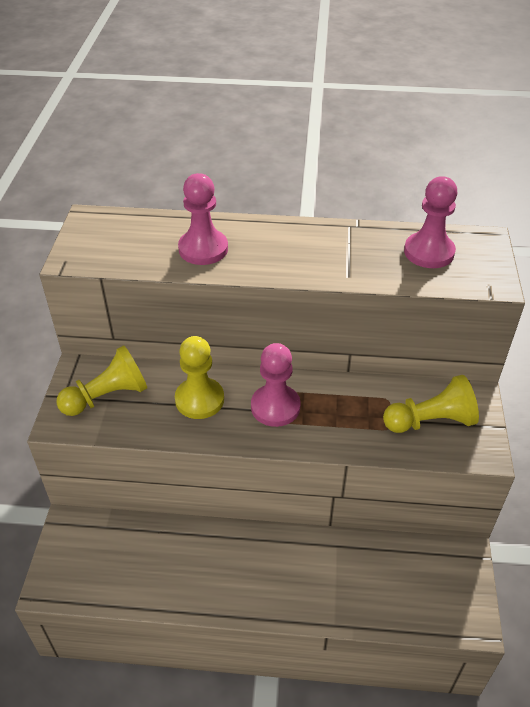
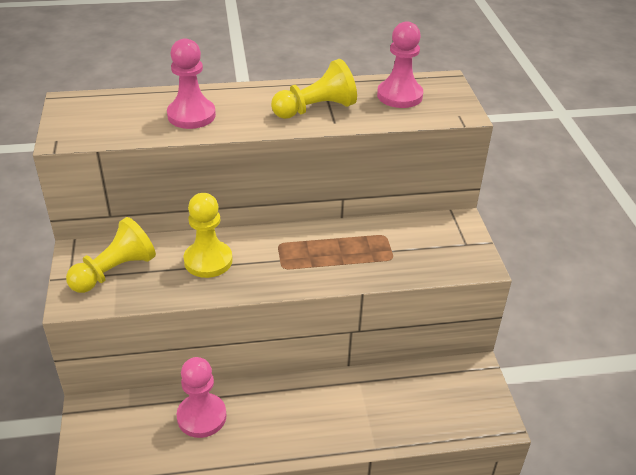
camera: 15 degrees left, 5 degrees down
pink pawn [251,343,300,427] -> pink pawn moved to [177,357,227,438]
yellow pawn [383,375,479,433] -> yellow pawn moved to [271,59,357,119]

